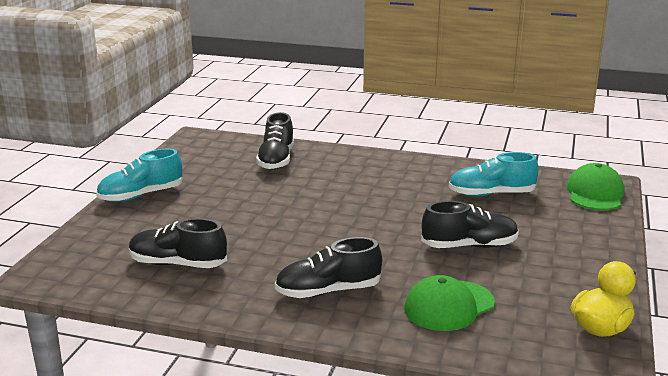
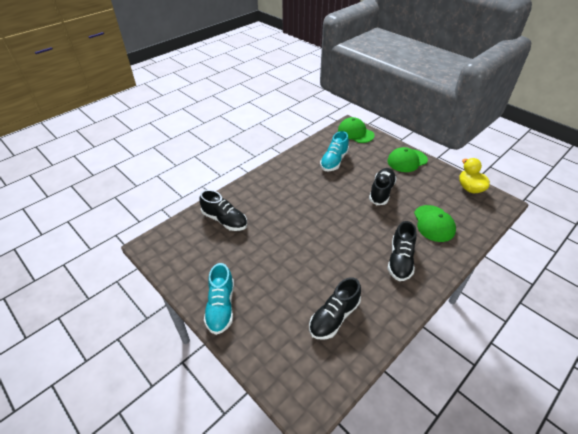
camera: 60 degrees left, 20 degrees up
none -> green cap [387,147,428,172]

